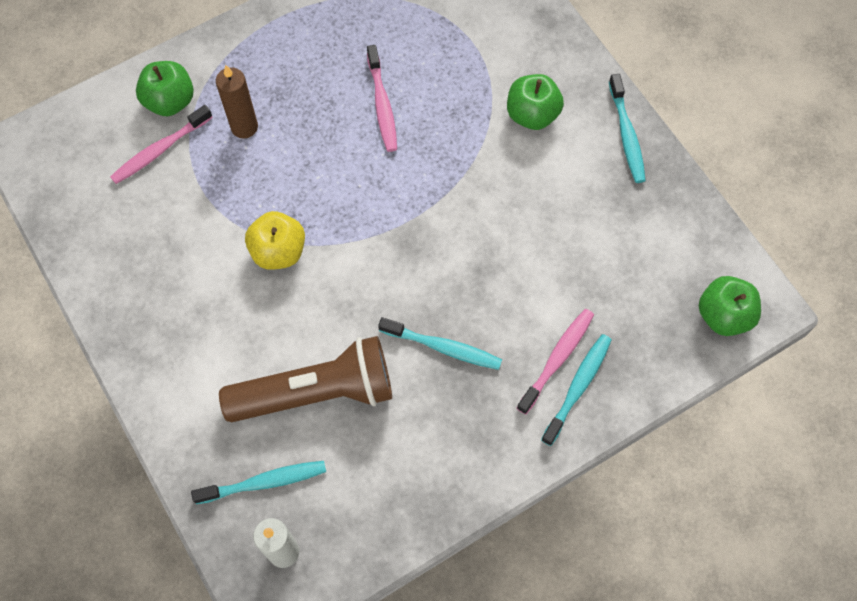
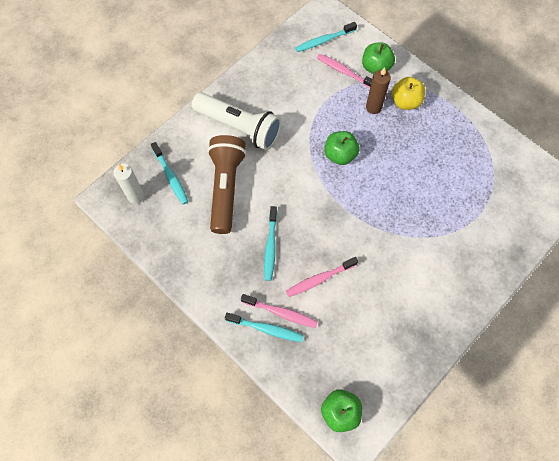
camera: 75 degrees right, 0 degrees up
brown flashlight [219,336,392,422] -> brown flashlight turned 150 degrees counterclockwise [207,135,247,234]
yellow apple [245,211,305,270] -> yellow apple moved to [391,77,425,110]
pink toothbrush [367,45,397,152] -> pink toothbrush moved to [286,257,358,297]
green apple [507,74,564,130] -> green apple moved to [325,131,359,165]
turquoise toothbrush [609,74,646,183] -> turquoise toothbrush moved to [295,22,357,52]
none -> white flashlight [192,92,282,150]

